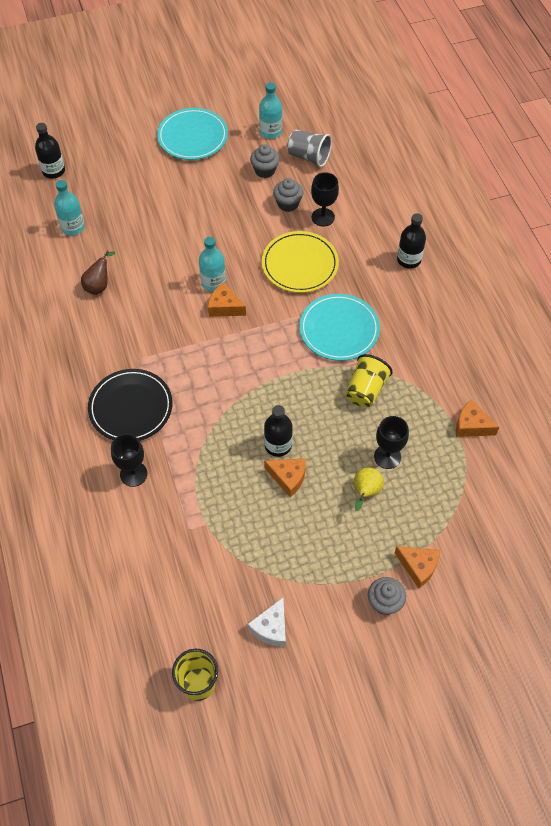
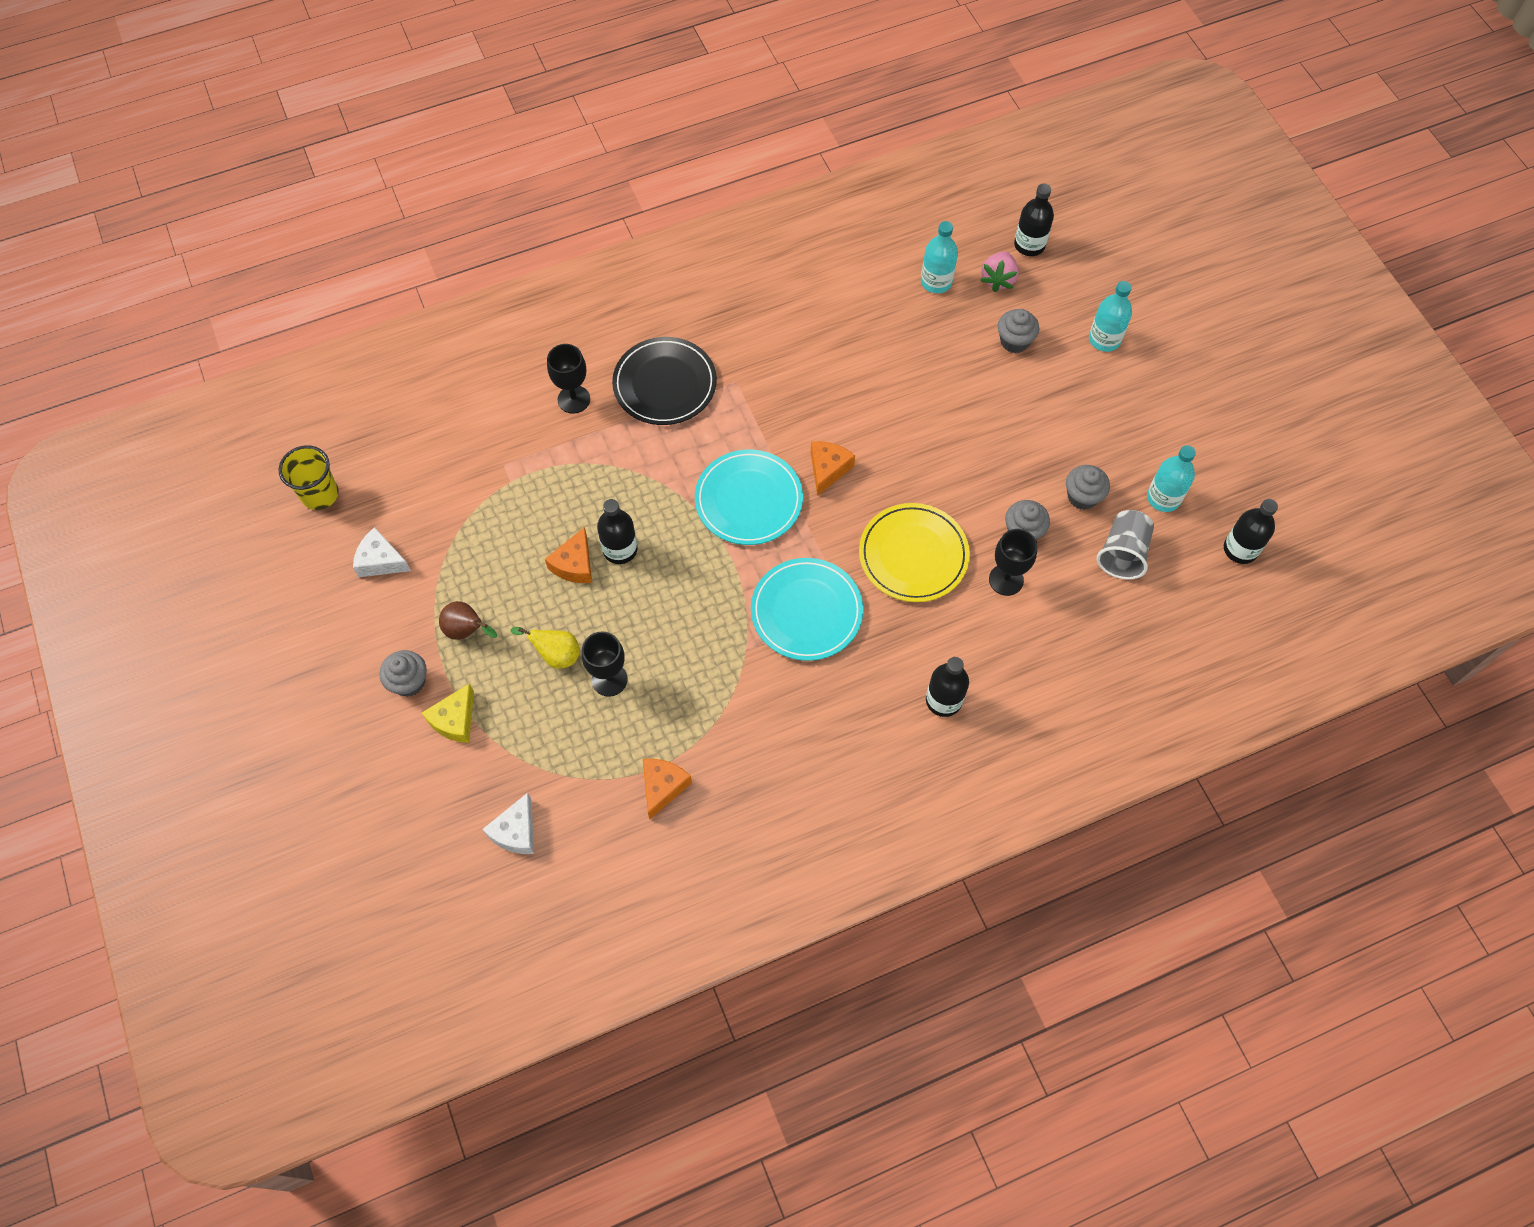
camera: 85 degrees right, 5 degrees up
brown pear [81,251,115,295] -> brown pear moved to [439,601,497,640]
turquoise plate [157,108,228,160] -> turquoise plate moved to [695,449,803,545]
turquoise bottle [199,237,226,291] -> turquoise bottle moved to [1089,281,1132,352]
yellow cup [345,354,393,407] -> none
orange cheese [395,546,440,589] -> yellow cheese [422,683,474,743]
none -> white cheese [482,793,534,854]
none -> pink strawberry [980,251,1019,292]
none -> grey cupcake [998,309,1039,353]
none -> black bottle [1224,499,1278,564]

